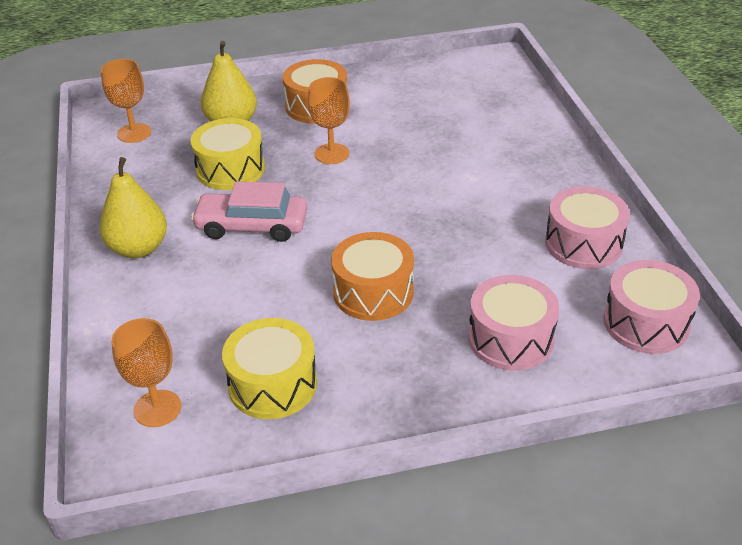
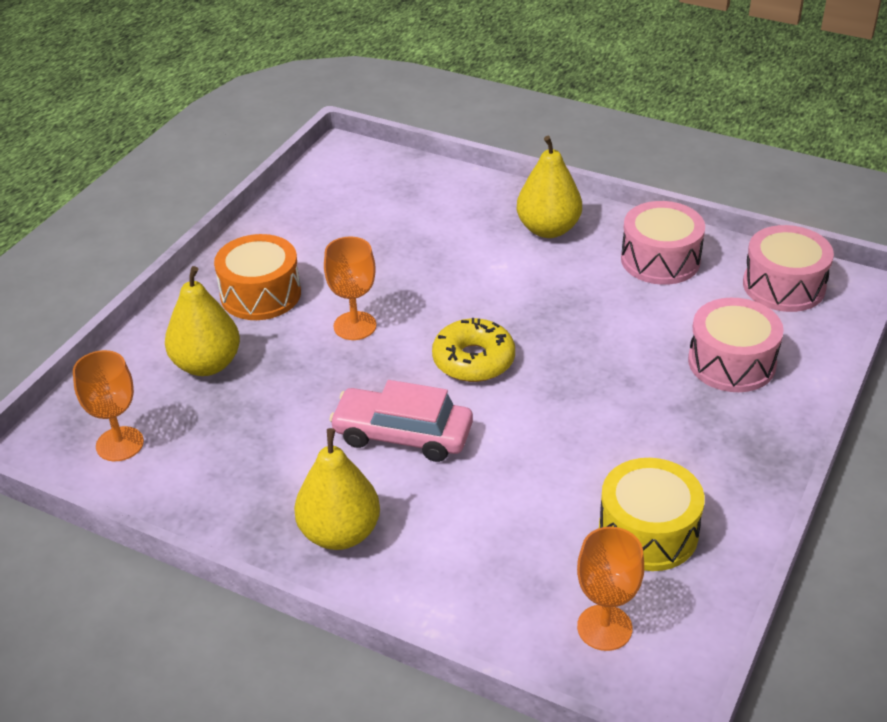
camera: 50 degrees left, 0 degrees up
yellow drum [191,118,265,190] -> none
pink car [191,181,307,242] -> pink car turned 60 degrees clockwise [329,380,473,462]
orange drum [331,232,414,321] -> none
none -> yellow donut [432,318,515,382]
none -> yellow pear [517,136,582,238]

